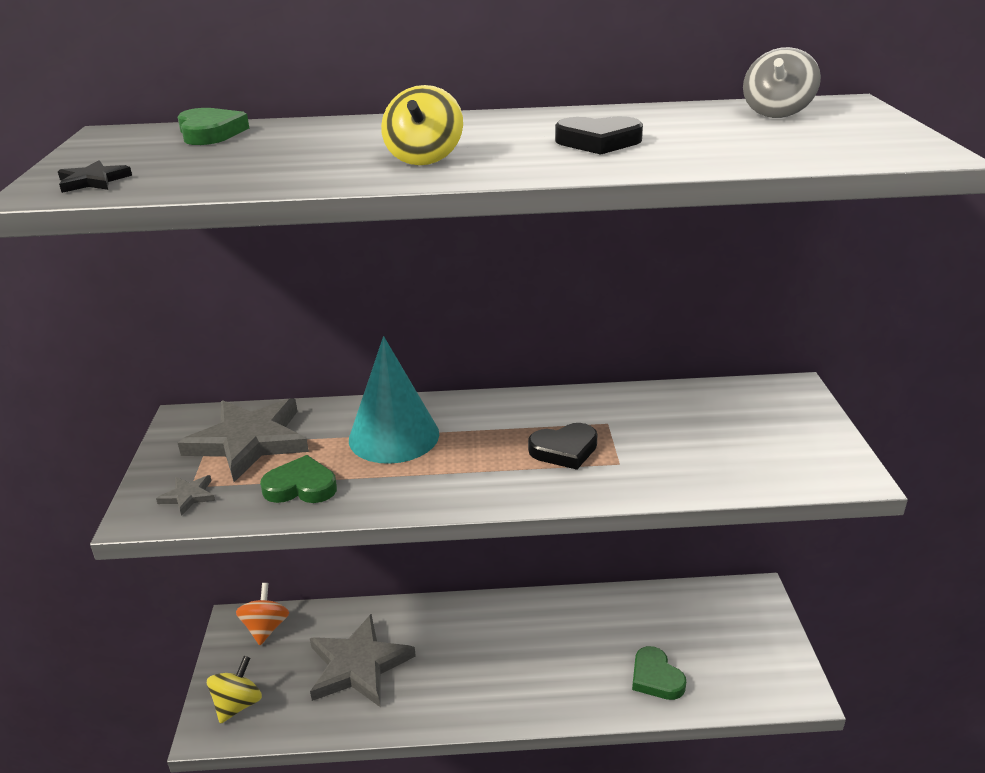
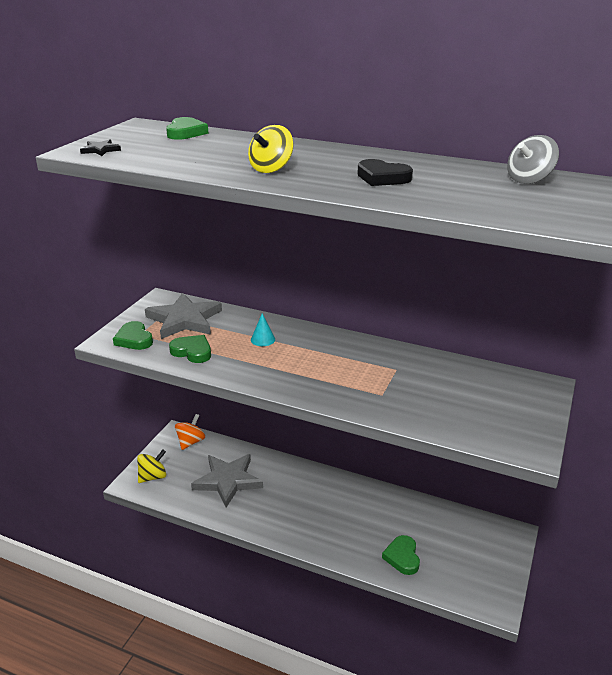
camera: 25 degrees right, 0 degrees up
grey star [156,475,215,516] -> green heart [113,321,153,350]
turquoise cone [349,336,439,464] -> turquoise cone [251,313,275,346], size x0.43
black heart [528,423,598,470] -> none

